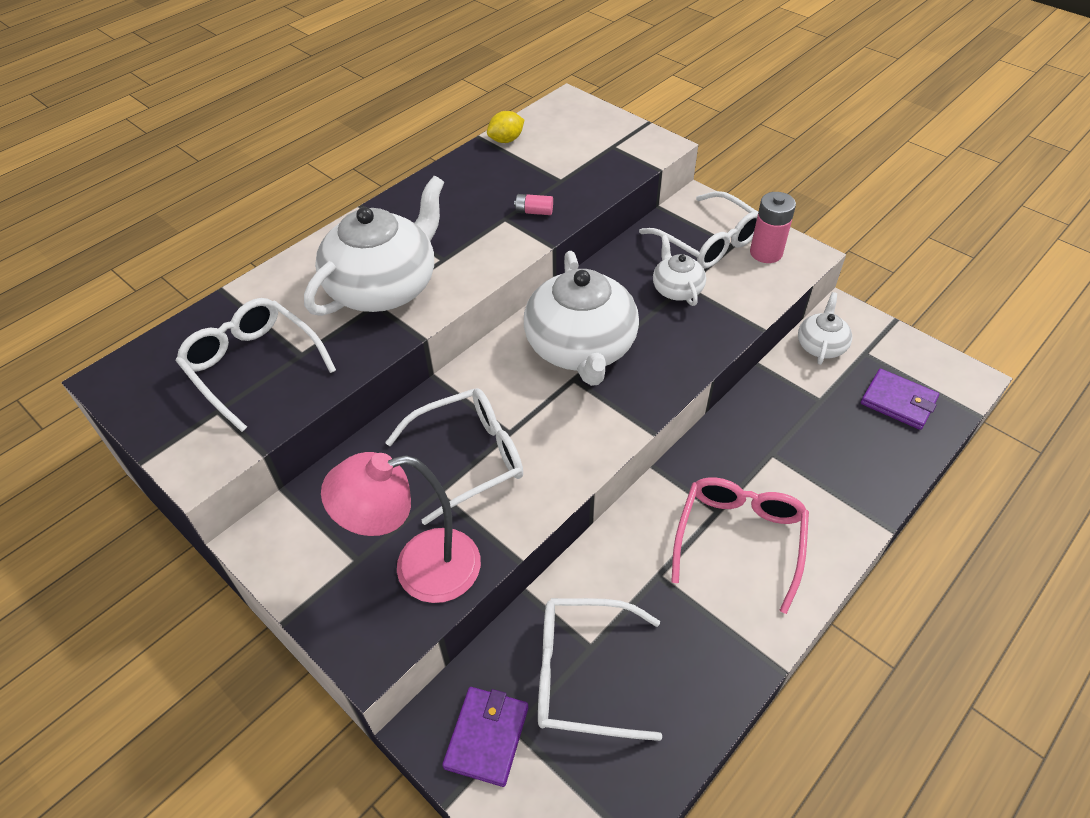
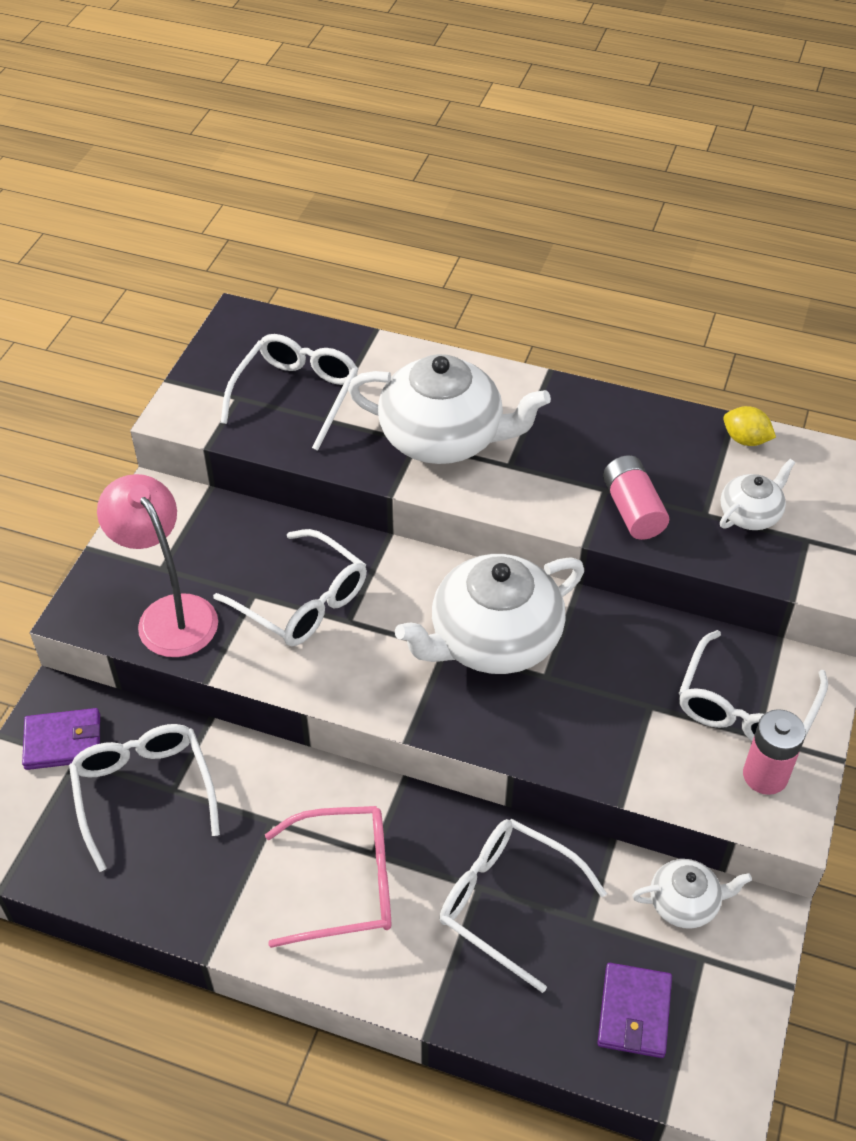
camera: 65 degrees right, 0 degrees up
pink battery [514,194,553,215] -> pink battery [603,455,669,540], size x1.82
white teapot [653,235,706,306] -> white teapot moved to [720,459,795,530]
none -> white glasses [439,819,607,993]

